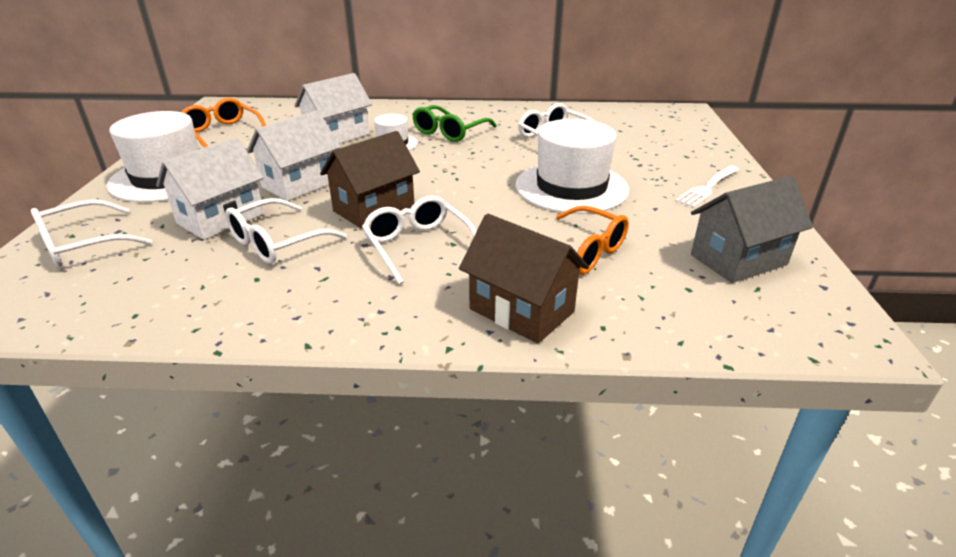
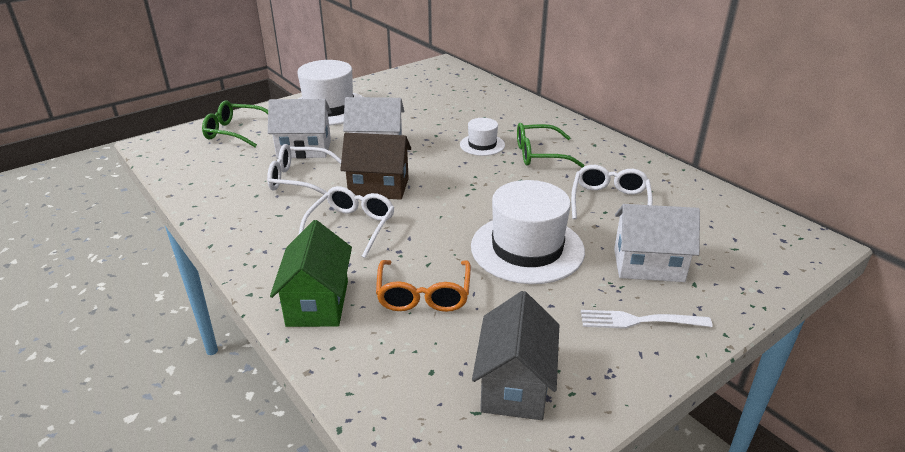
camera: 50 degrees right, 0 degrees up
white glasses [31,199,152,266] -> green glasses [202,101,268,147]
orange glasses [182,98,266,147] -> none
white house [294,73,372,144] -> white house moved to [614,204,700,282]
brown house [459,214,589,343] -> green house [270,220,352,327]
grey house [691,176,813,283] -> grey house turned 75 degrees clockwise [472,291,559,420]

